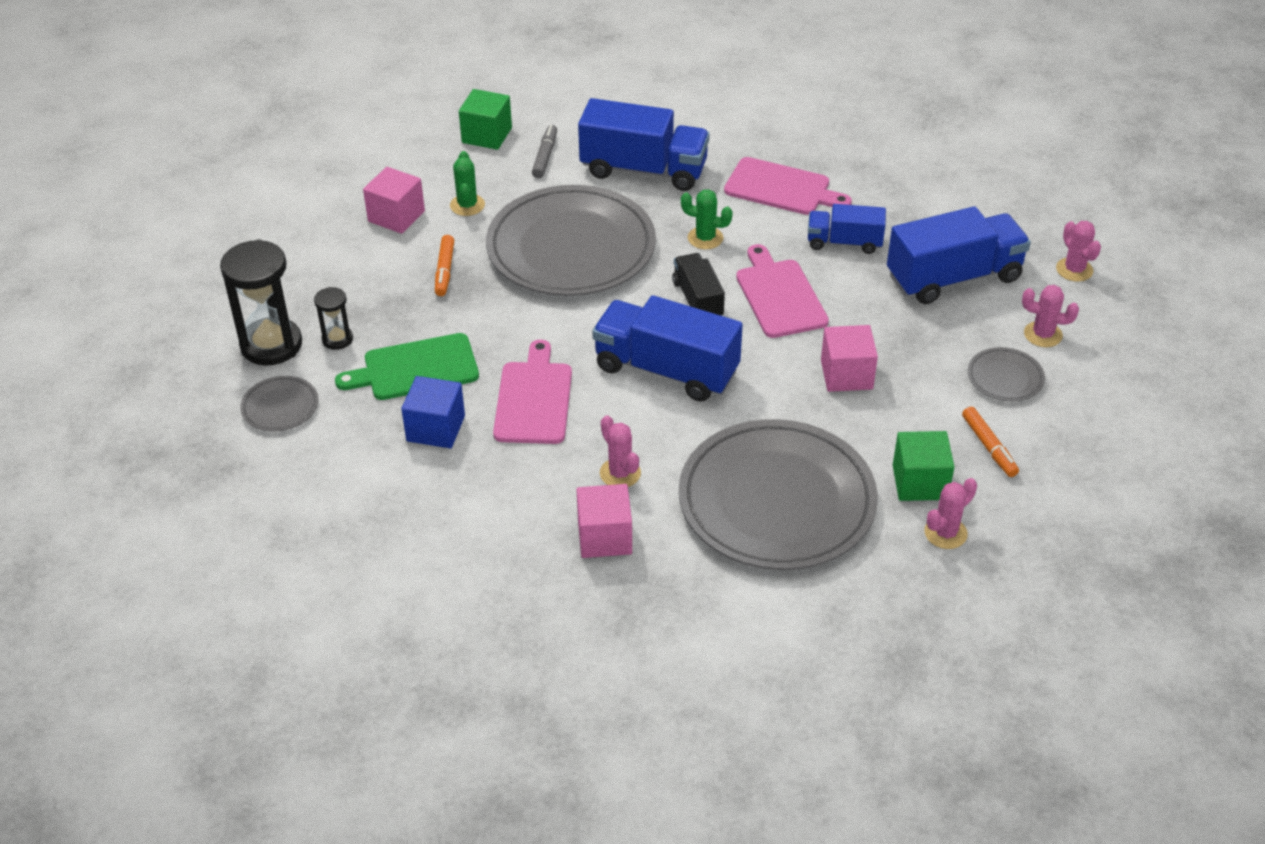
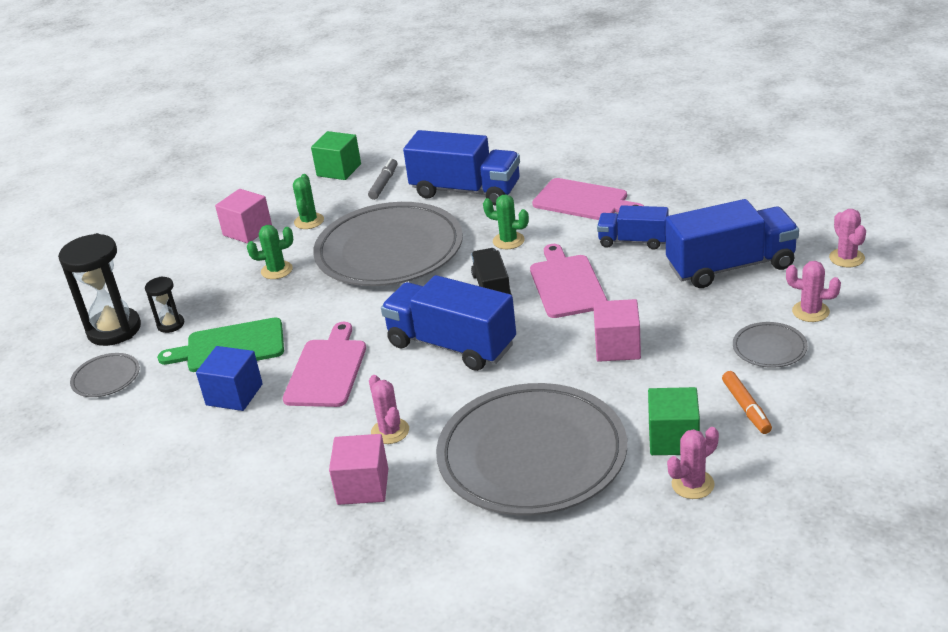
camera: 10 degrees right, 10 degrees down
orange marker [435,235,454,296] -> green cactus [247,225,294,279]

